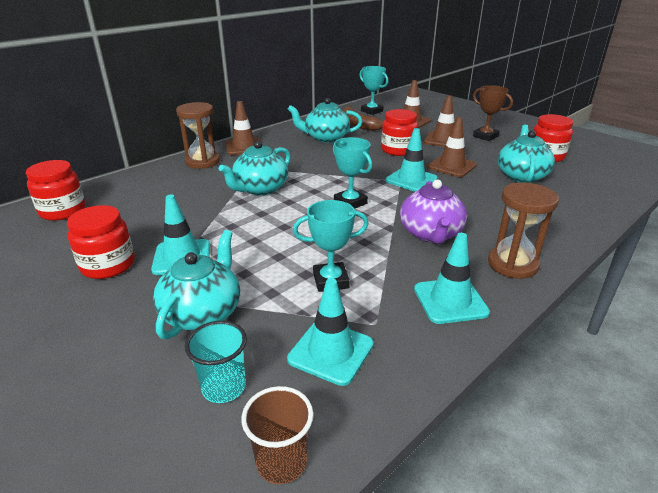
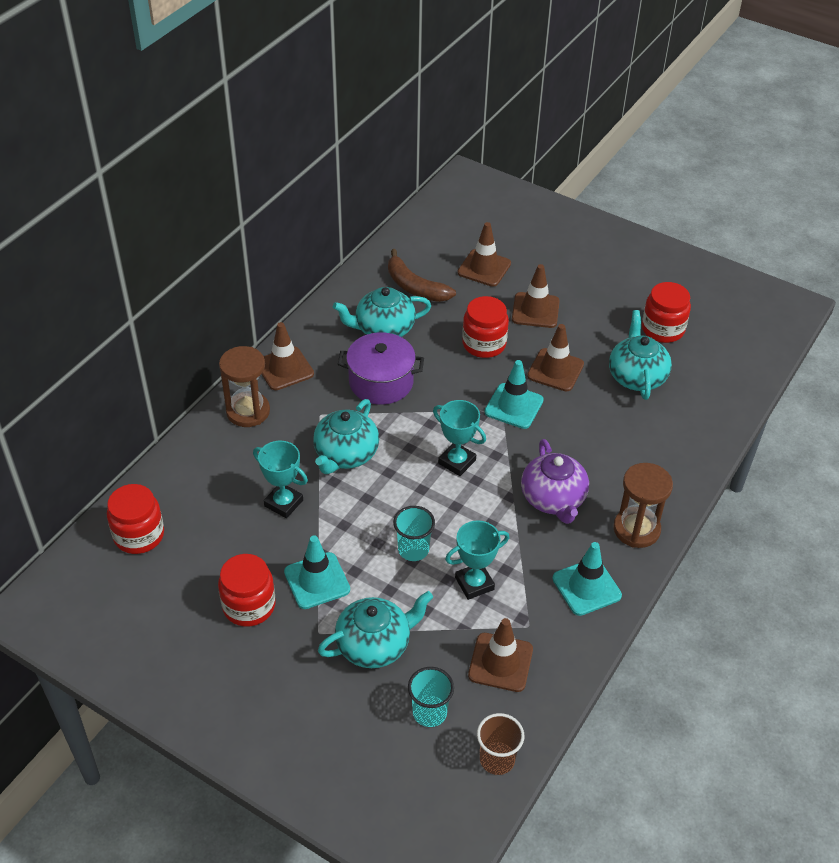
camera: 15 degrees left, 15 degrees up
turquoise teapot [153,230,240,339] -> turquoise teapot turned 60 degrees clockwise [318,591,433,668]
turquoise traffic cone [287,278,374,386] -> brown traffic cone [468,618,533,692]
turquoise trophy [360,66,388,115] -> turquoise trophy moved to [253,441,308,518]
brown trophy [473,85,513,141] -> none
none -> purple pot [338,332,424,405]
none -> turquoise cup [393,506,435,561]

